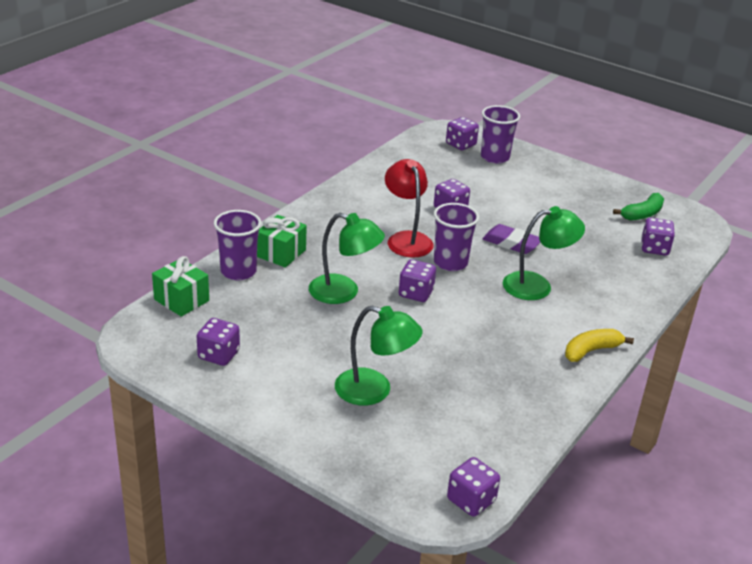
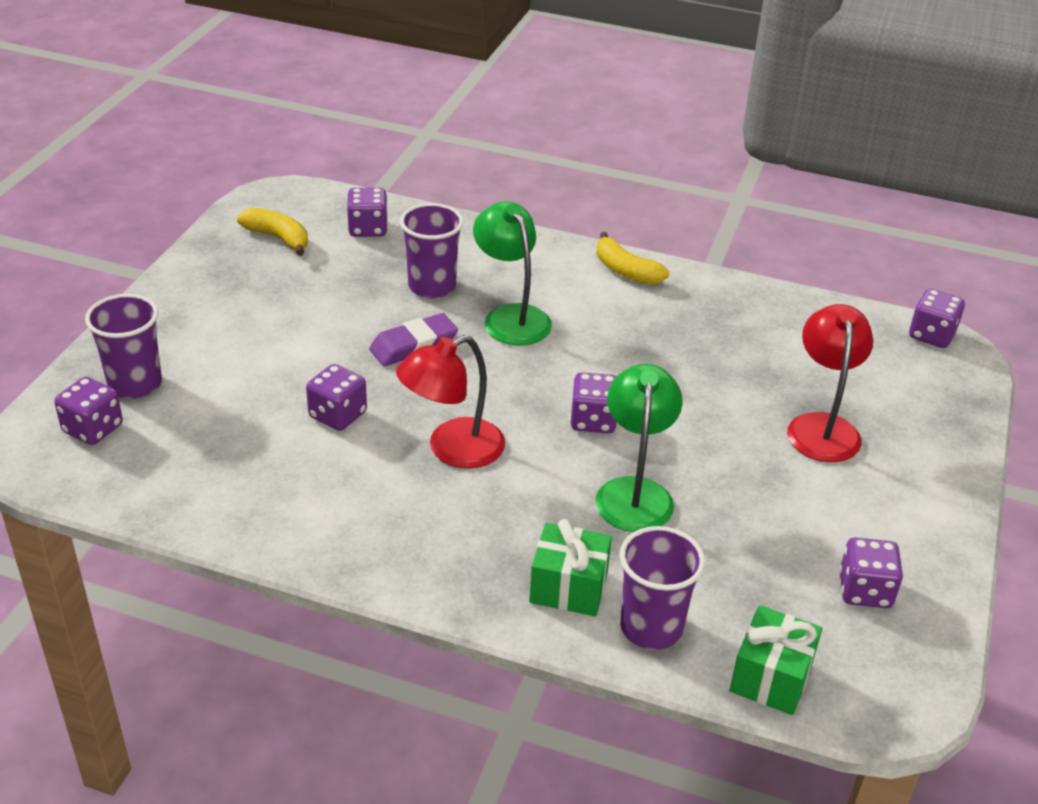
camera: 105 degrees left, 5 degrees up
green lamp [335,306,422,406] -> red lamp [787,304,873,462]
purple cup [434,203,479,271] -> purple cup moved to [400,203,464,298]
purple eraser [482,224,540,254] -> purple eraser turned 45 degrees clockwise [369,313,458,366]
green banana [613,193,664,221] -> yellow banana [237,208,308,256]

